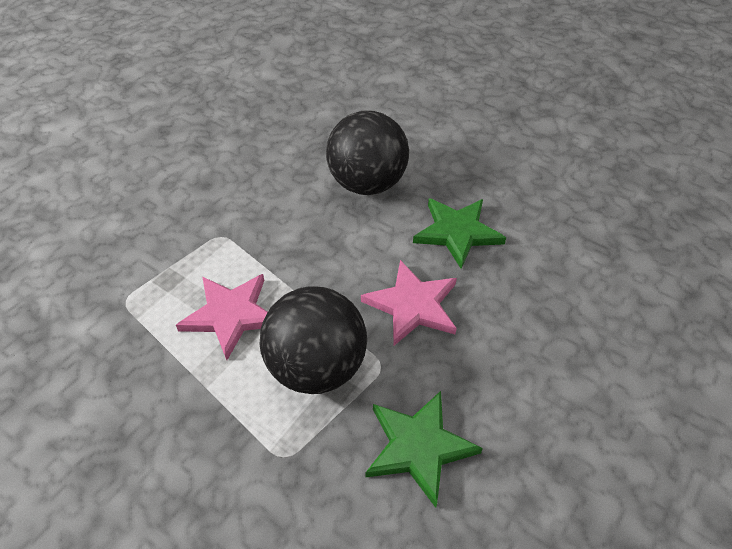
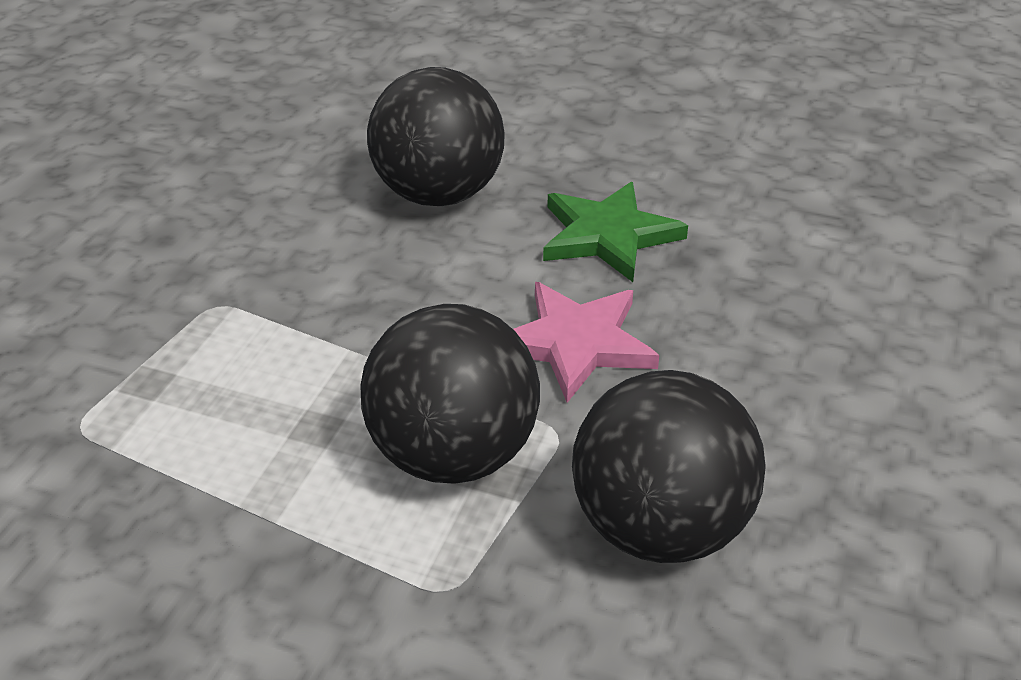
camera: 15 degrees left, 10 degrees down
pink star [176,274,268,360] -> none
green star [366,391,483,508] -> black ball [572,370,766,563]

